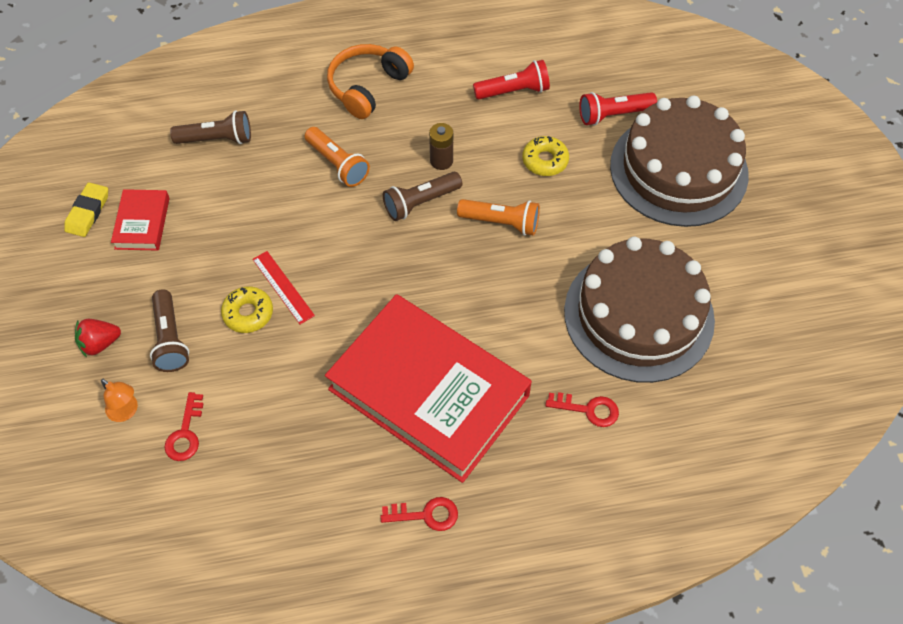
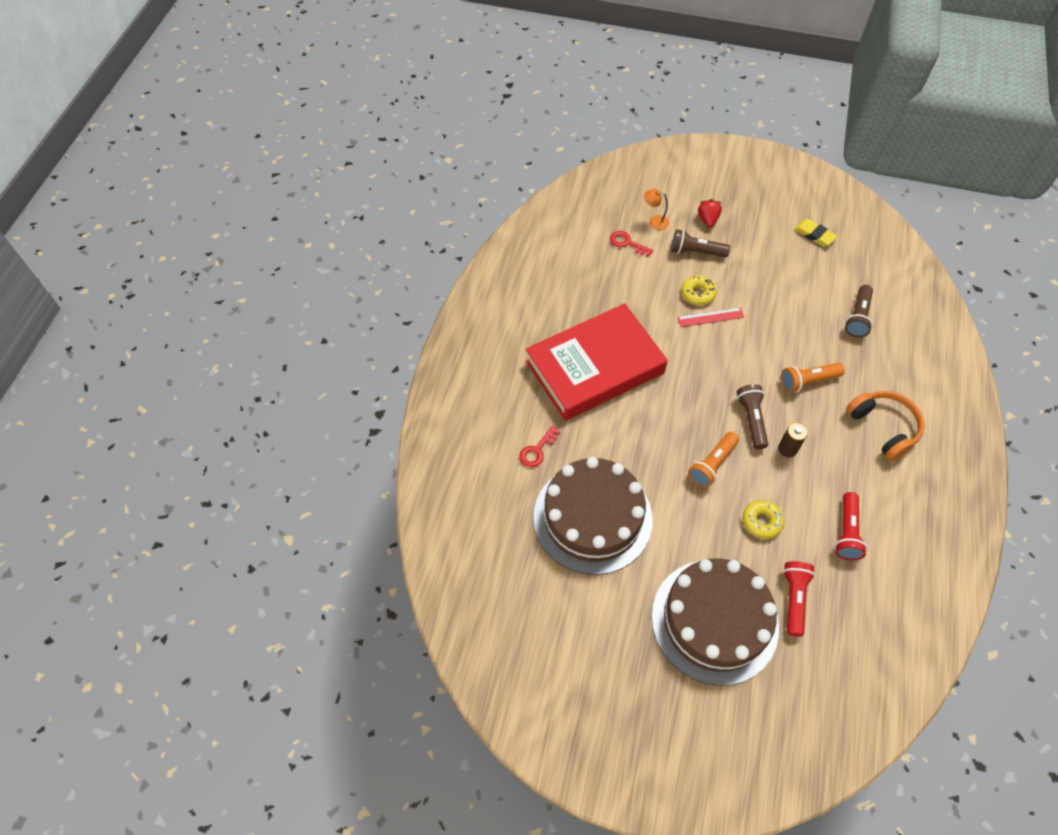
camera: 115 degrees right, 0 degrees up
orange lamp [101,378,138,422] -> orange lamp turned 45 degrees clockwise [644,189,669,230]
red book [111,189,170,251] -> none
red key [380,497,458,531] -> none

